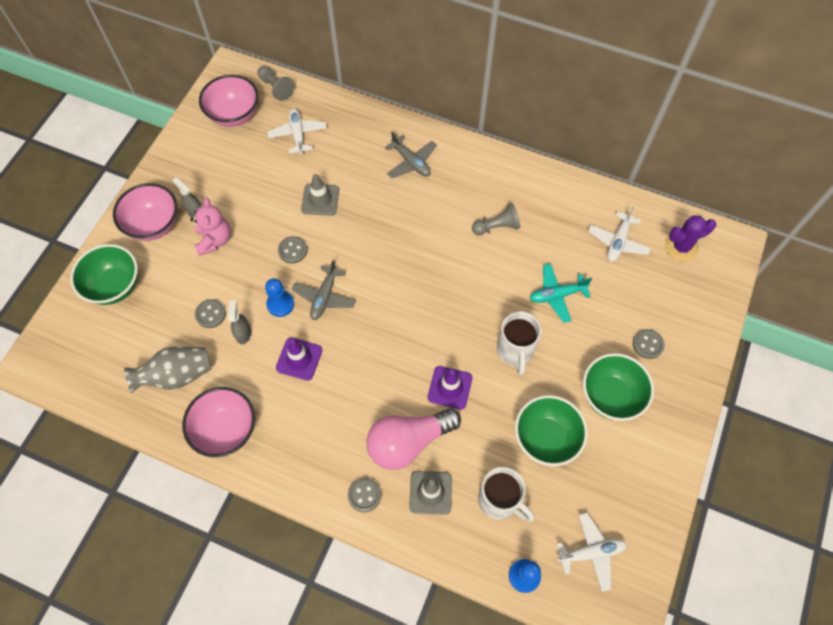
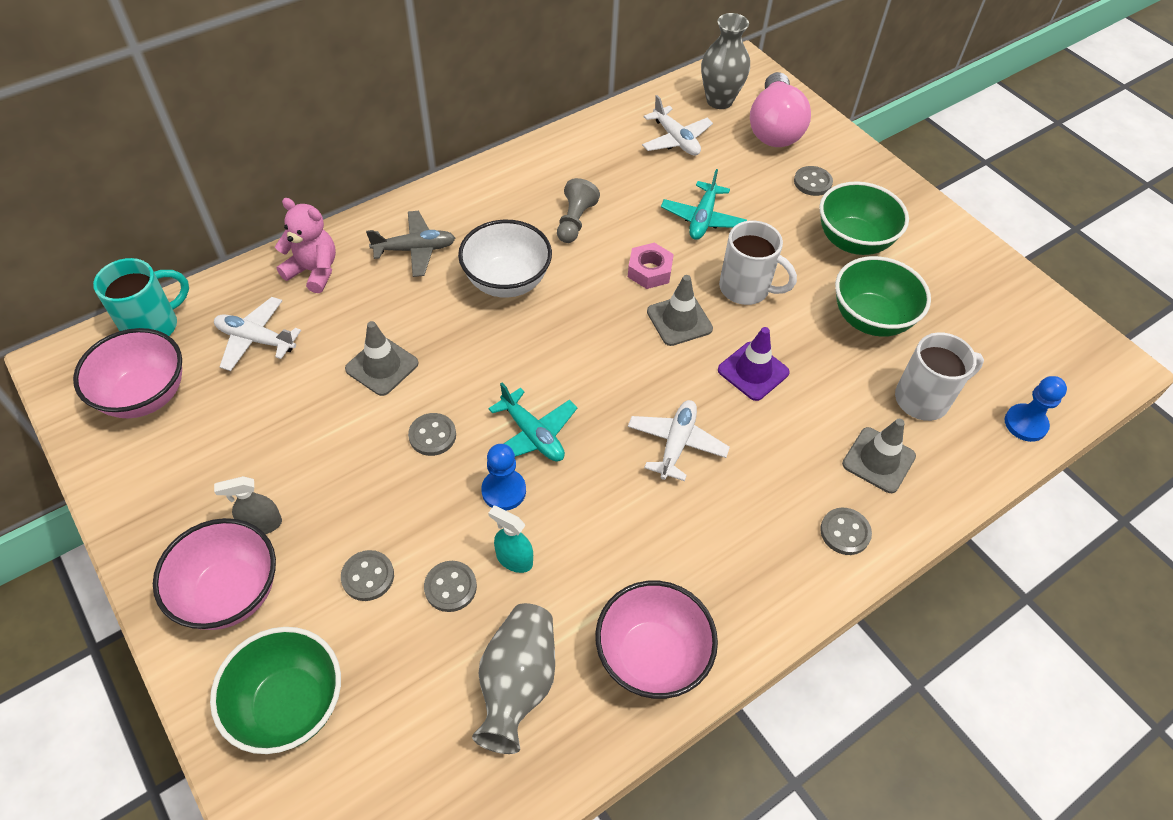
camera: 60 degrees left, 10 degrees down
pink teddy bear [190,197,231,256] -> pink teddy bear moved to [275,198,336,293]
grey spray bottle [228,300,251,344] -> turquoise spray bottle [488,506,533,573]
grey pawn [257,66,294,101] -> turquoise mug [93,258,189,336]
purple traffic cone [276,338,322,381] -> none
grey plane [291,260,356,320] -> turquoise plane [488,383,578,462]
pink light bulb [367,408,461,470] -> pink light bulb moved to [750,72,811,147]
white plane [557,513,627,592] -> white plane moved to [628,400,730,481]
purple cactus [665,216,716,262] -> grey vase [701,13,750,109]
none -> grey button [341,550,394,601]
none -> white bowl [458,220,552,298]
none -> pink nut [628,243,674,289]
none -> grey traffic cone [647,275,713,346]

